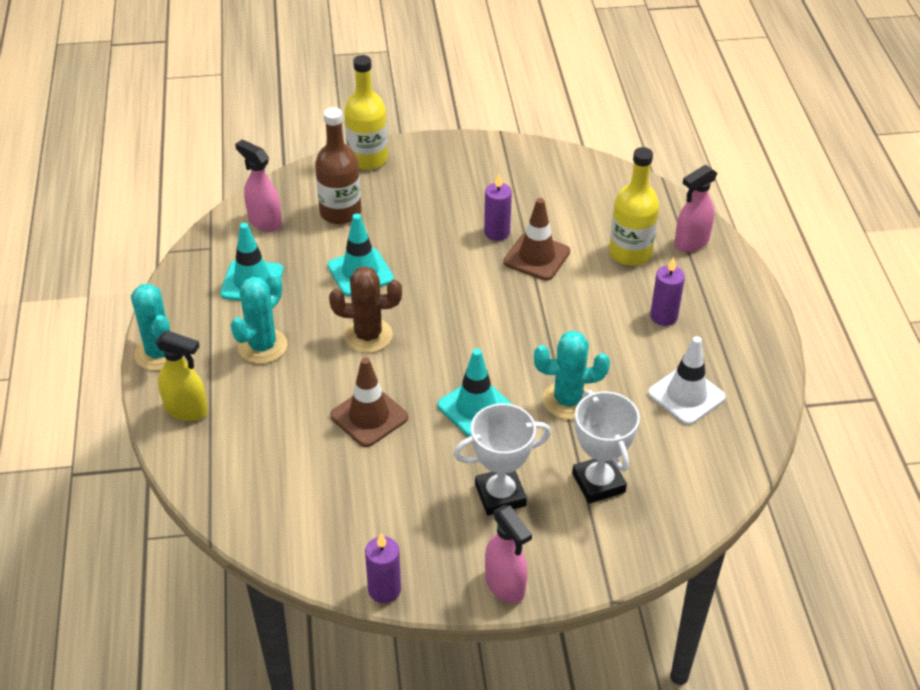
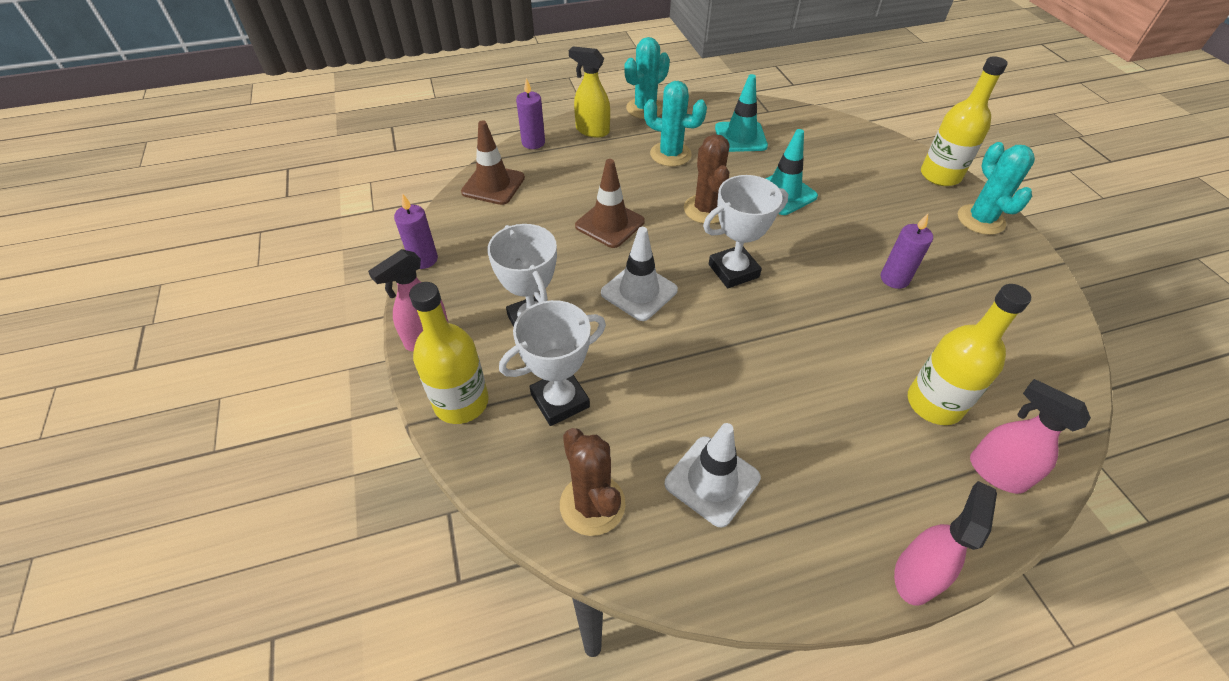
camera: 80 degrees right, 5 degrees up
yellow spray bottle [155,330,208,421] -> yellow spray bottle turned 105 degrees clockwise [569,46,610,138]
pink spray bottle [235,139,282,232] -> pink spray bottle moved to [894,481,997,606]
brown bottle [315,107,361,224] -> none
turquoise traffic cone [437,348,513,437] -> white traffic cone [601,227,678,321]
brown traffic cone [504,198,570,280] -> brown traffic cone moved to [461,120,525,205]
turquoise cactus [534,331,610,419] -> turquoise cactus moved to [958,142,1035,235]
purple candle [650,257,685,326] -> purple candle moved to [516,78,545,149]
none -> yellow bottle [409,282,489,424]
none -> brown cactus [560,428,626,536]
none -> white trophy [703,175,788,288]

